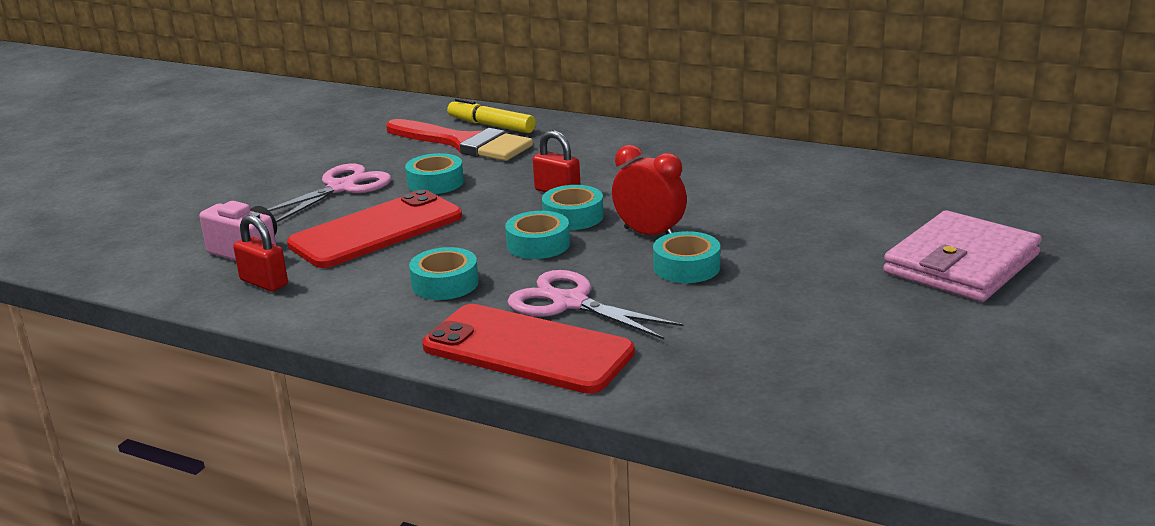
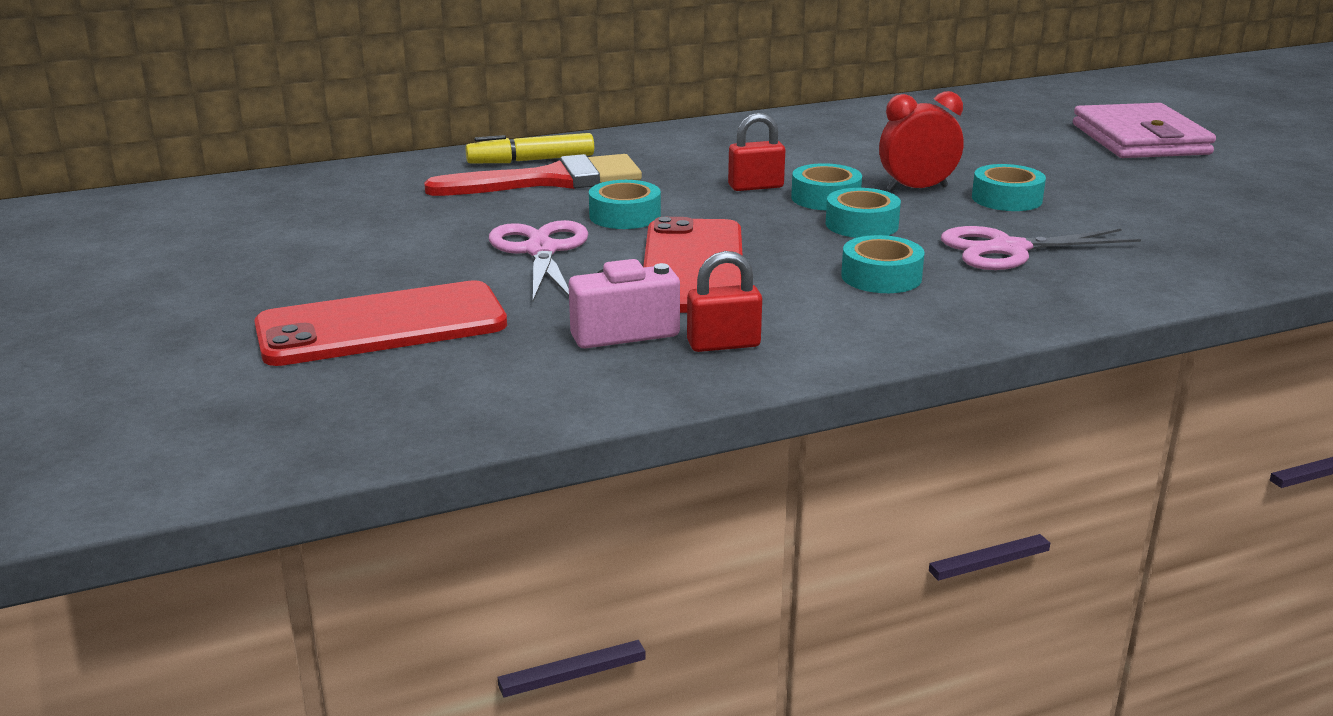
camera: 50 degrees left, 0 degrees up
red phone [422,304,635,394] -> red phone moved to [254,280,507,366]

